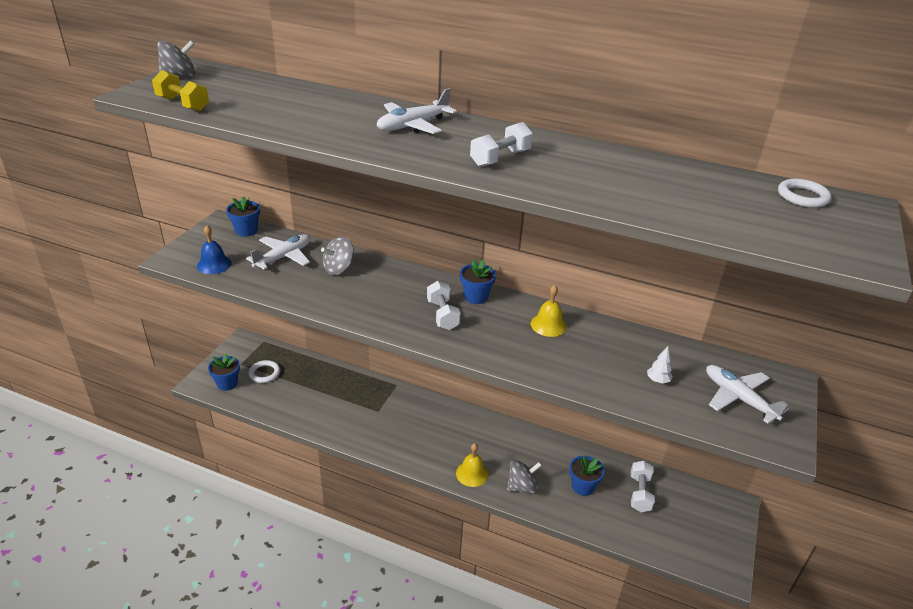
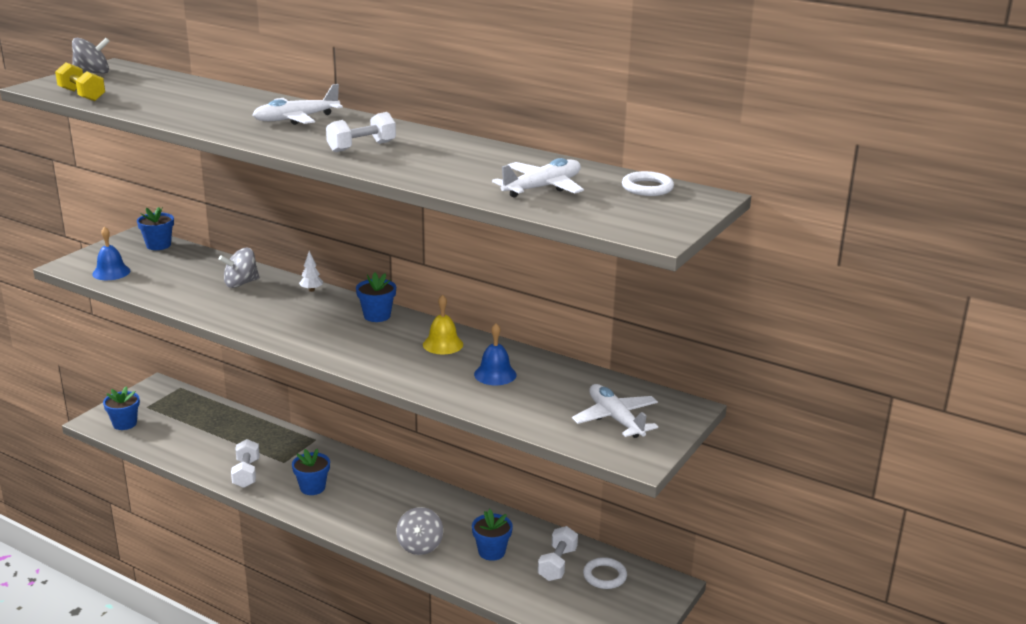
camera: 10 degrees right, 10 degrees down
white plane [246,234,310,270] -> white plane moved to [492,158,584,198]
white ring [249,360,280,383] -> white ring moved to [583,557,627,589]
white dumbbell [427,281,461,330] -> white dumbbell moved to [231,439,260,488]
yellow bell [456,443,489,487] -> none
grey spinning top [507,460,542,494] -> grey spinning top turned 105 degrees clockwise [396,507,443,555]
white tree [647,346,673,383] -> white tree moved to [299,251,323,292]
none -> blue flower pot [292,449,330,495]
none -> blue bell [474,323,516,385]

